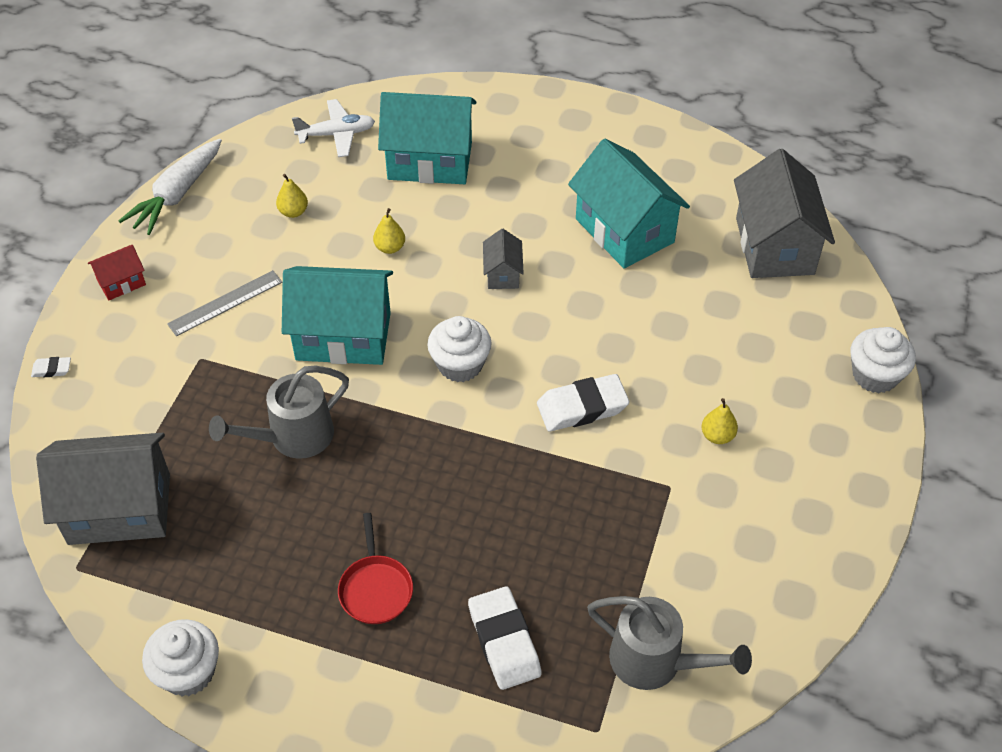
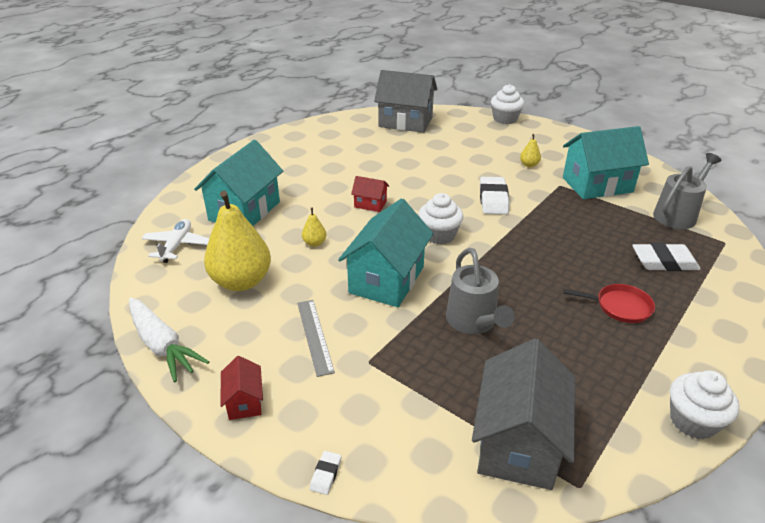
camera: 70 degrees left, 15 degrees down
yellow pear [276,174,308,218] -> yellow pear [204,191,271,291], size x2.40
grey house [483,229,524,289] -> red house [351,176,389,212]
turquoise house [568,139,690,268] -> turquoise house moved to [563,126,649,199]

